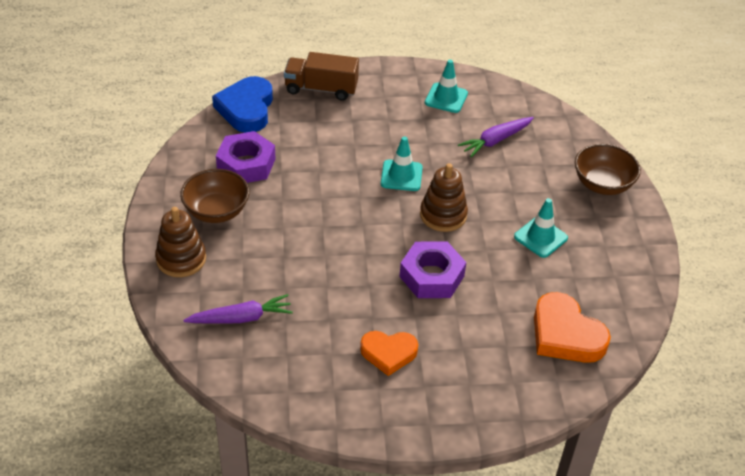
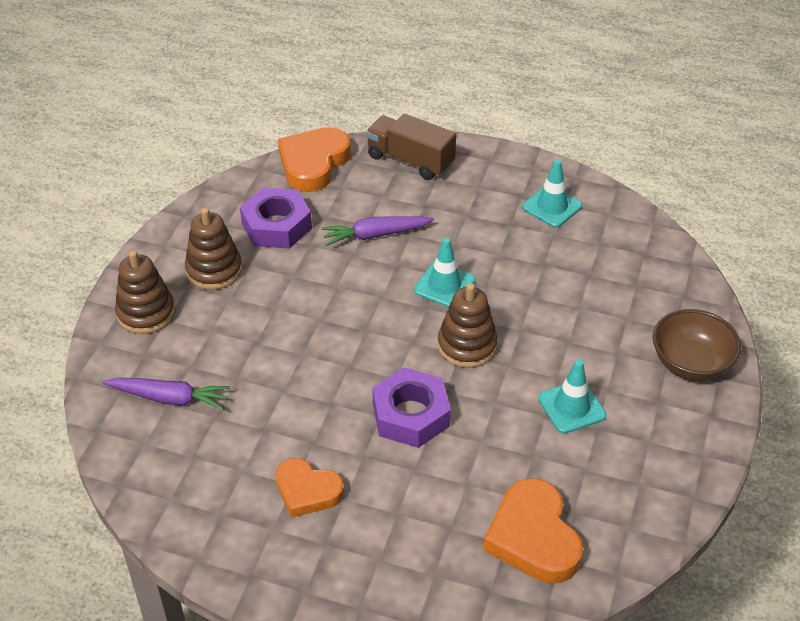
camera: 25 degrees right, 0 degrees up
brown bowl [180,169,249,223] -> brown stacking toy [185,208,242,290]
blue heart [212,76,273,133] -> orange heart [278,127,351,192]
purple carrot [458,117,534,157] -> purple carrot moved to [321,216,434,246]

